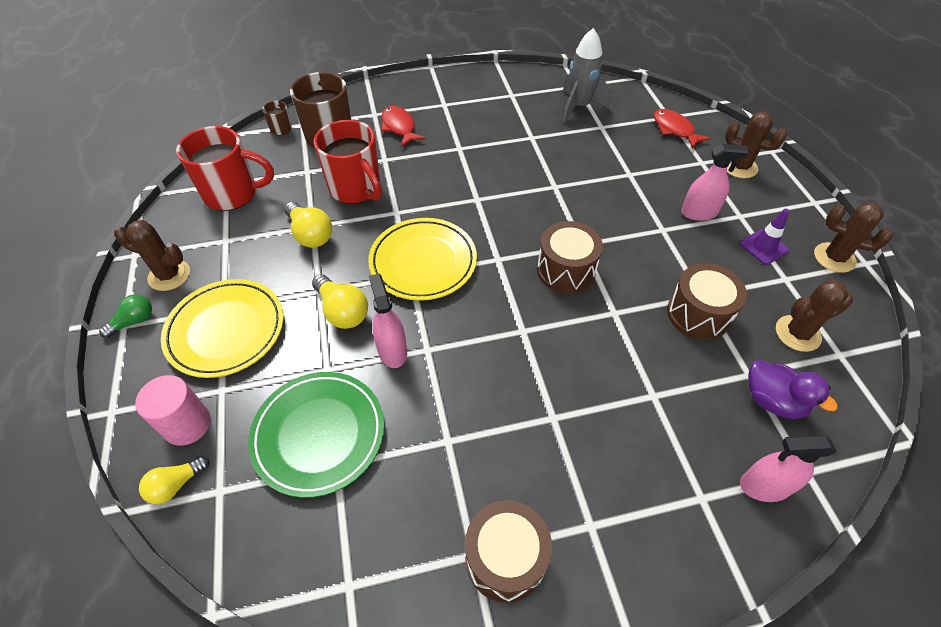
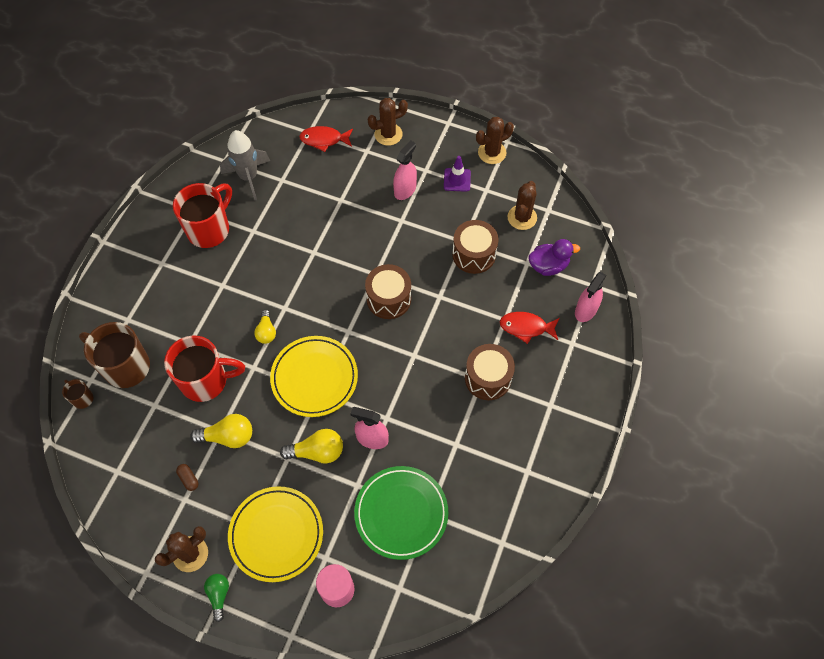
camera: 55 degrees left, 10 degrees up
yellow light bulb [139,456,209,504] -> yellow light bulb moved to [254,310,276,344]
red mug [176,126,274,211] -> red mug moved to [173,183,232,248]
red fish [381,106,425,147] -> red fish moved to [500,312,559,344]
brown drum [465,500,552,603] -> brown drum moved to [465,344,515,400]
none -> brown capsule [176,464,198,491]

